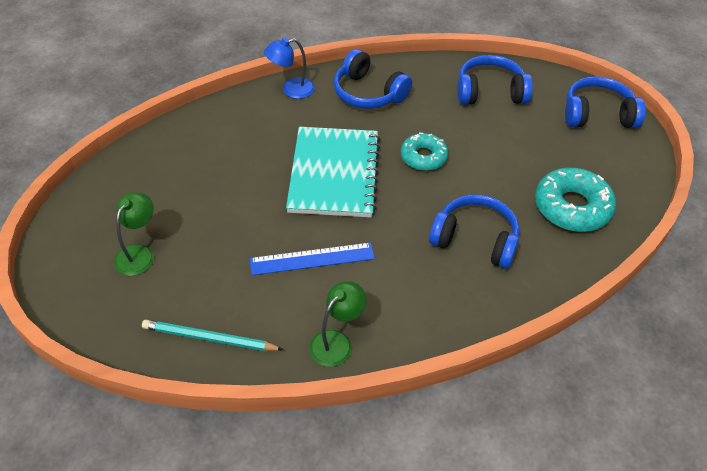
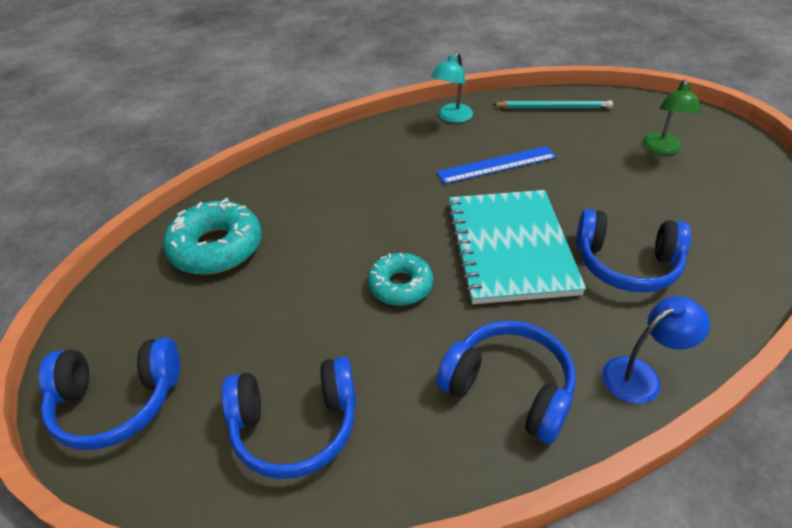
camera: 175 degrees right, 5 degrees down
green lamp [309,281,367,367] -> turquoise lamp [431,52,473,123]
blue headphones [429,195,519,269] -> blue headphones moved to [576,209,691,292]

